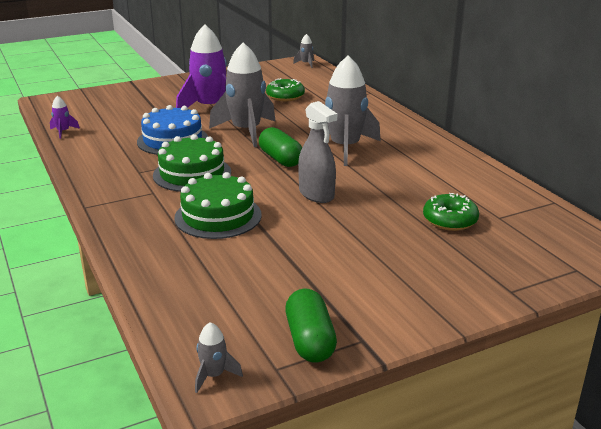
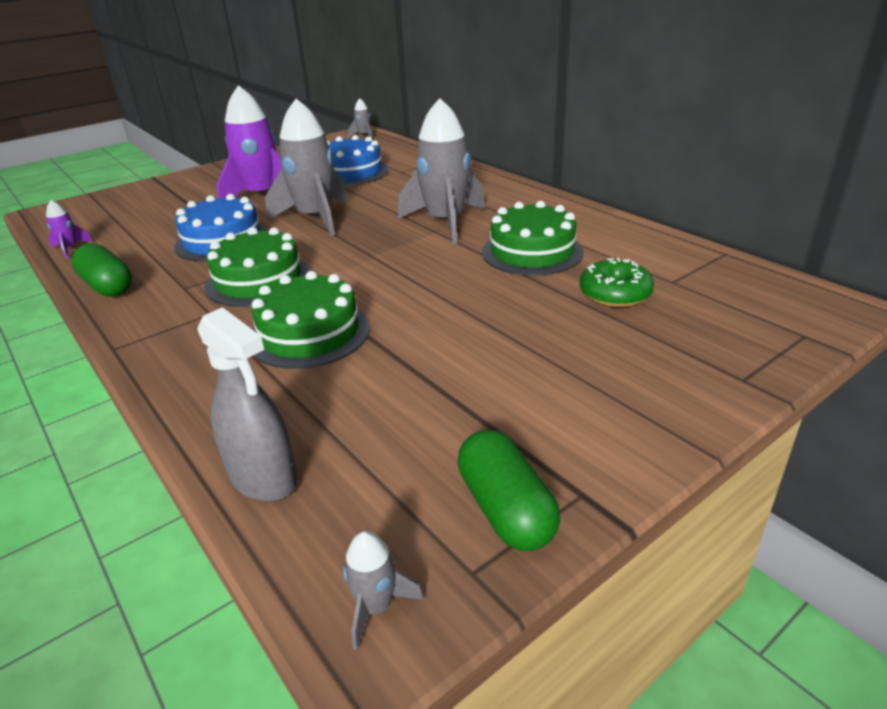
camera: 10 degrees left, 5 degrees up
green capsule [259,127,302,167] -> green capsule moved to [72,243,132,297]
green donut [266,78,305,101] -> blue cake [327,135,389,186]
grey spray bottle [298,101,337,203] -> grey spray bottle moved to [197,307,297,501]
none -> green cake [482,201,584,276]

